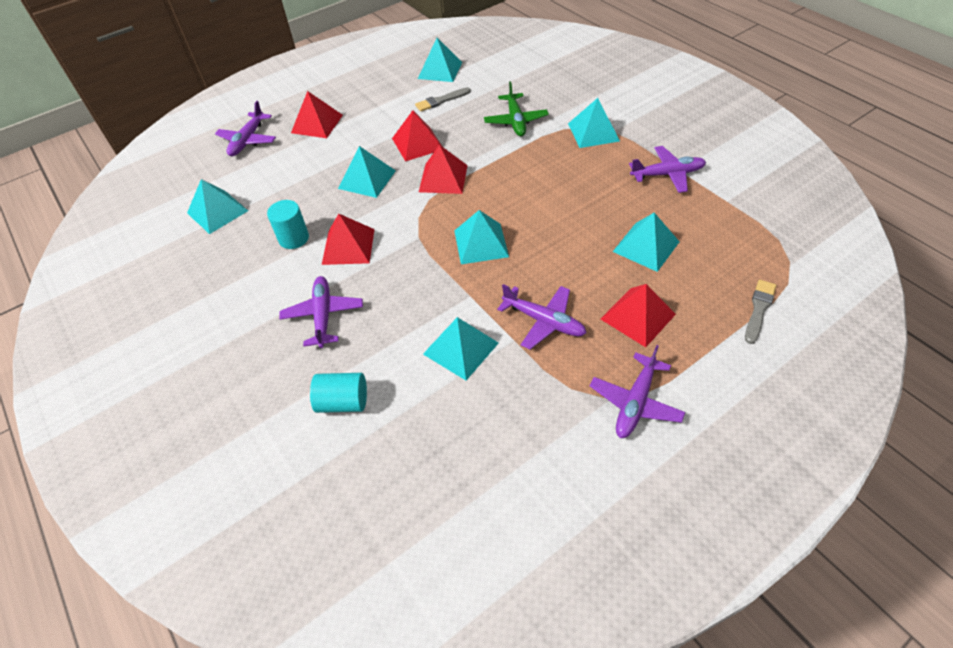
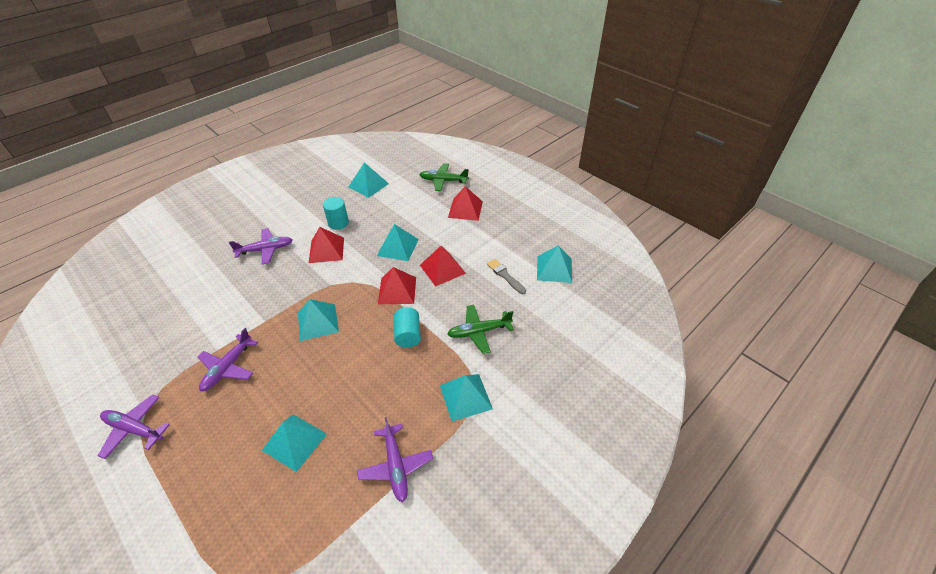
camera: 80 degrees right, 5 degrees down
purple plane [215,101,276,156] -> green plane [419,163,469,191]
turquoise cylinder [310,373,367,413] -> turquoise cylinder moved to [394,307,421,348]
turquoise pyramid [423,317,499,380] -> none
red pyramid [601,284,676,347] -> none
grey brush [745,280,776,344] -> none

